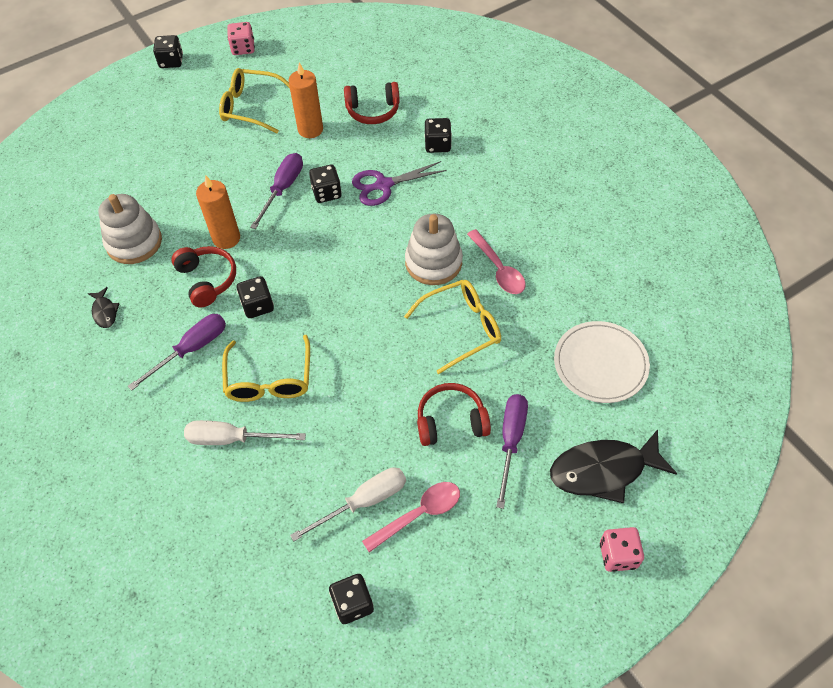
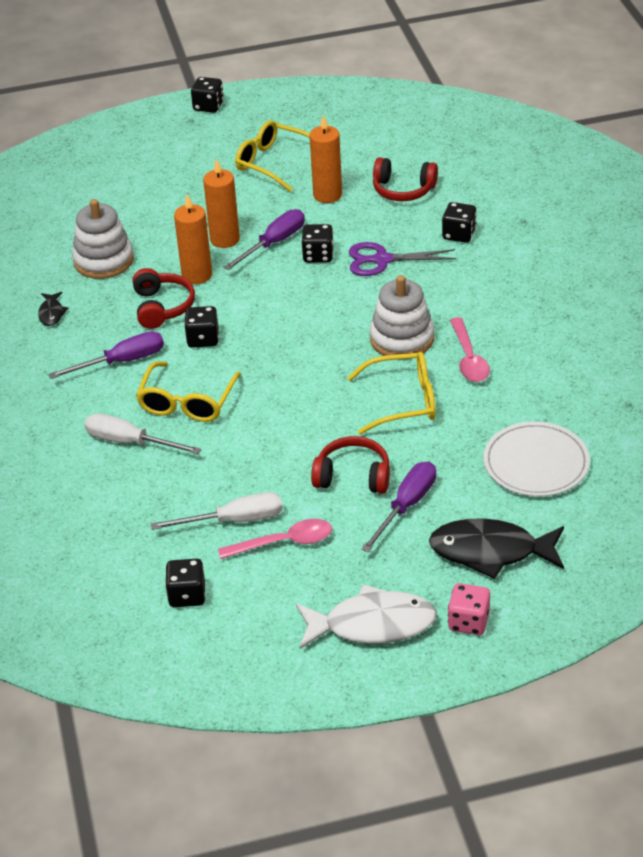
camera: 20 degrees right, 15 degrees down
pink dice [227,22,255,55] -> none
none -> orange candle [203,158,240,248]
none -> white fish [296,584,437,649]

